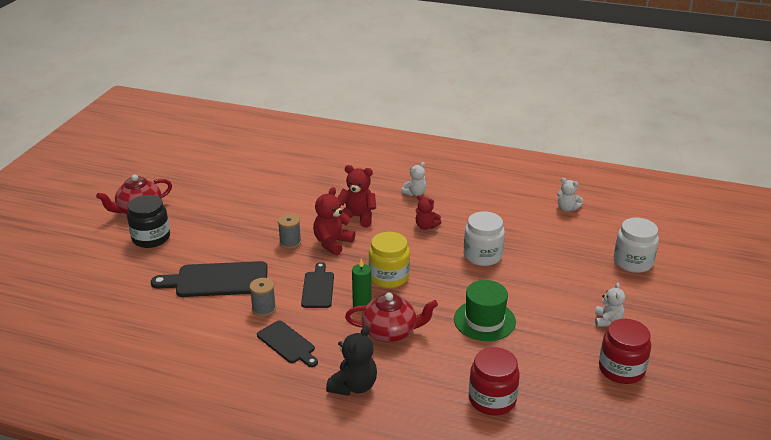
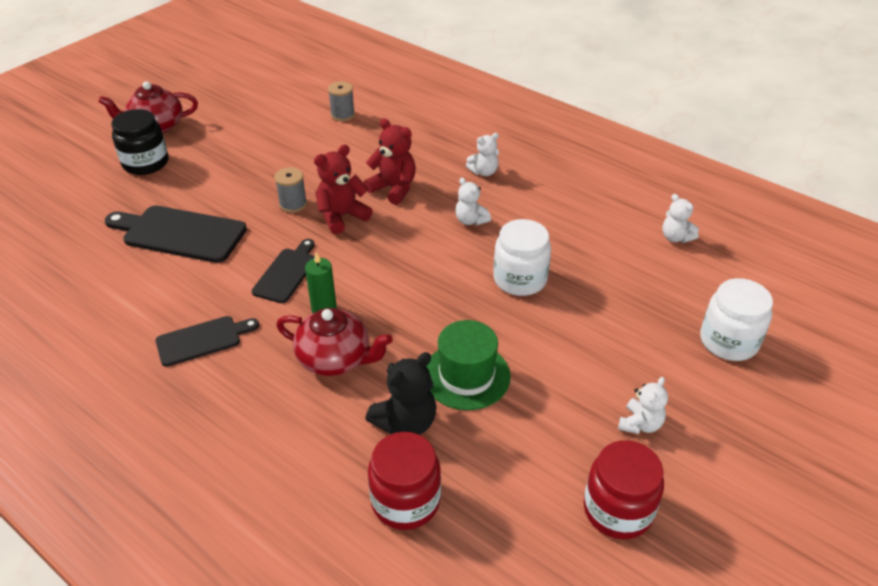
camera: 20 degrees right, 10 degrees up
grey spool [249,278,276,317] -> grey spool moved to [328,81,355,121]
black cutting board [257,320,318,367] -> black cutting board turned 90 degrees counterclockwise [156,316,259,367]
black teddy bear [326,325,377,396] -> black teddy bear moved to [365,352,436,435]
yellow jar [369,232,410,288] -> none
red teddy bear [415,195,441,230] -> white teddy bear [455,177,491,226]

